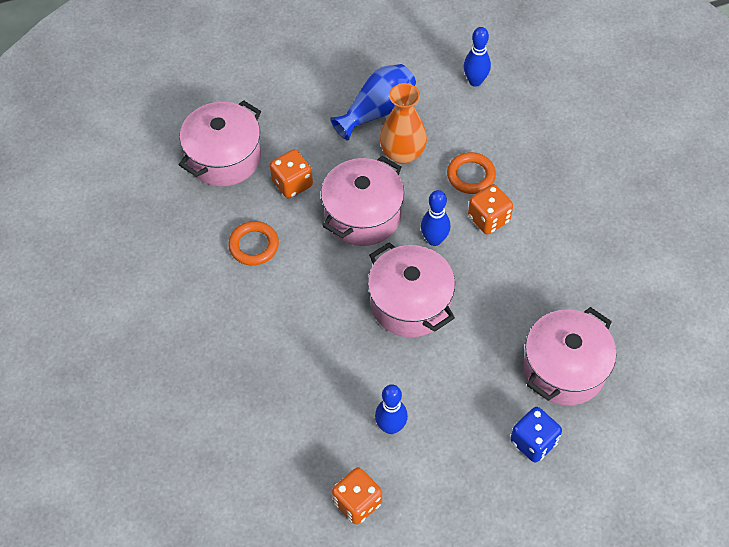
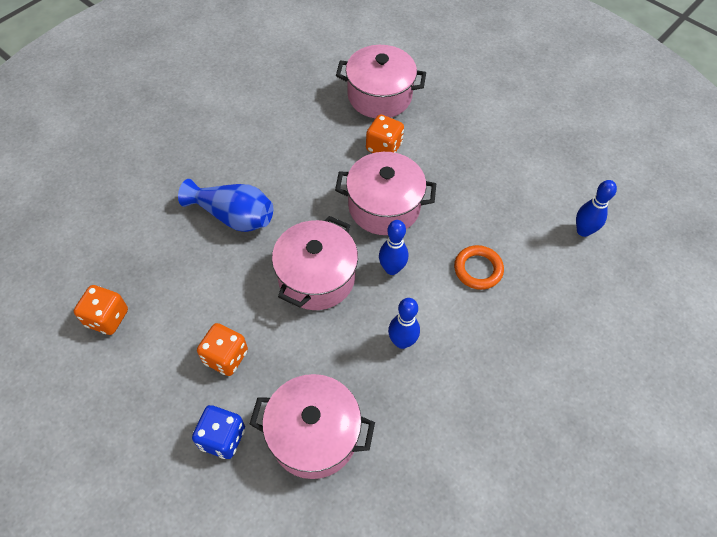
camera: 60 degrees right, 0 degrees up
orange ring [228,221,279,266] -> none
blue vase [330,64,416,141] -> blue vase moved to [178,179,273,232]
blue bowling pin [375,384,408,434] -> blue bowling pin moved to [388,298,420,349]
orange vase [380,83,427,164] -> none
orange dice [468,184,513,234] -> orange dice moved to [197,323,248,376]

